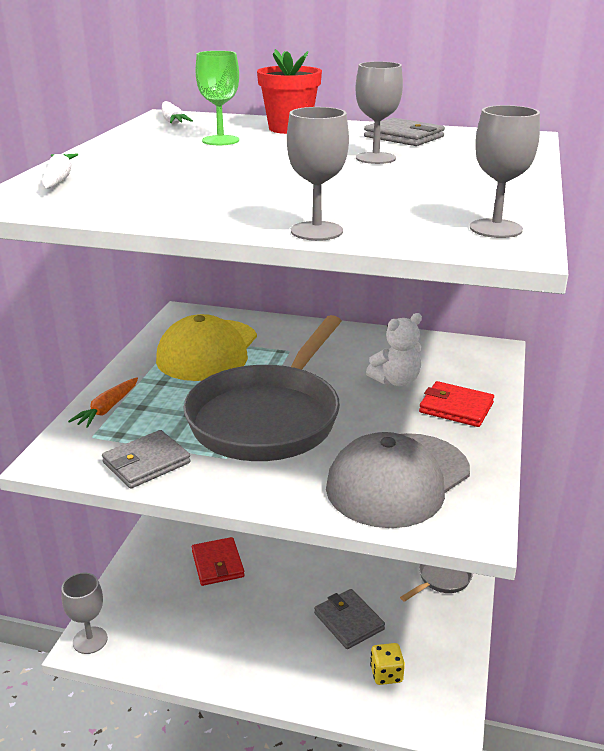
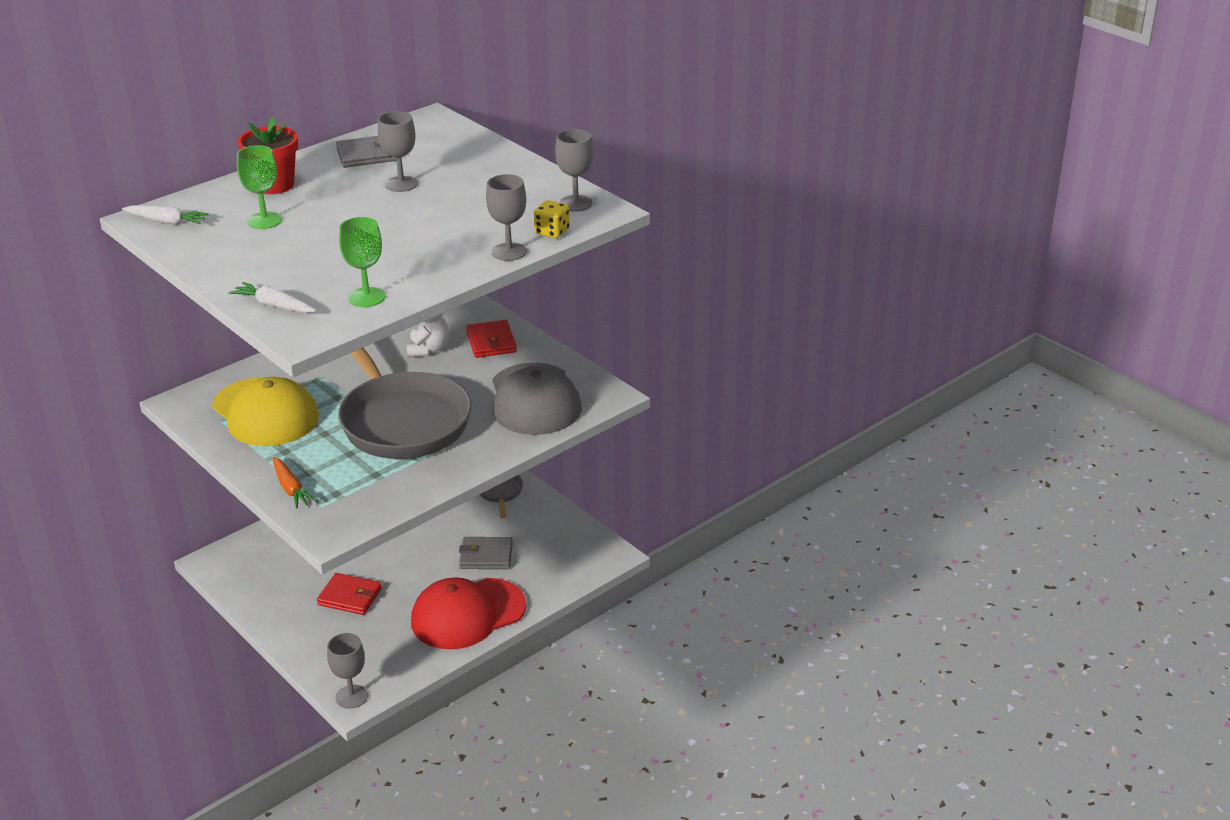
camera: 55 degrees left, 5 degrees up
grey wallet [102,430,191,489] -> none
yellow dice [370,643,405,685] -> yellow dice moved to [534,200,570,238]
red wallet [419,381,494,427] -> red wallet turned 75 degrees counterclockwise [466,320,517,358]
none -> green goblet [339,217,385,307]
none -> red cap [411,577,526,649]

